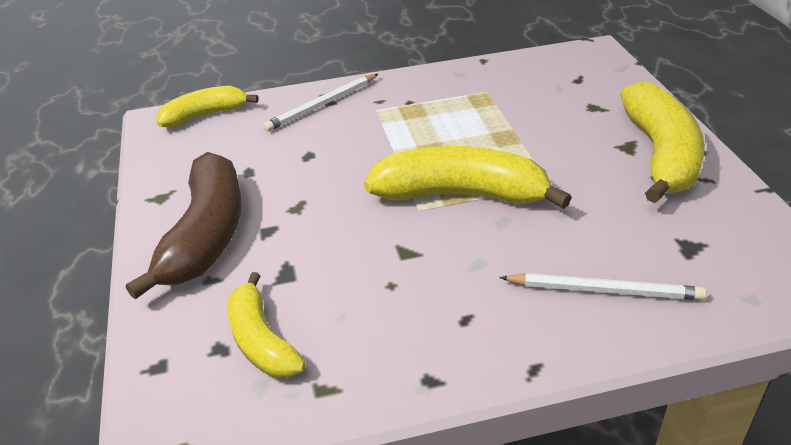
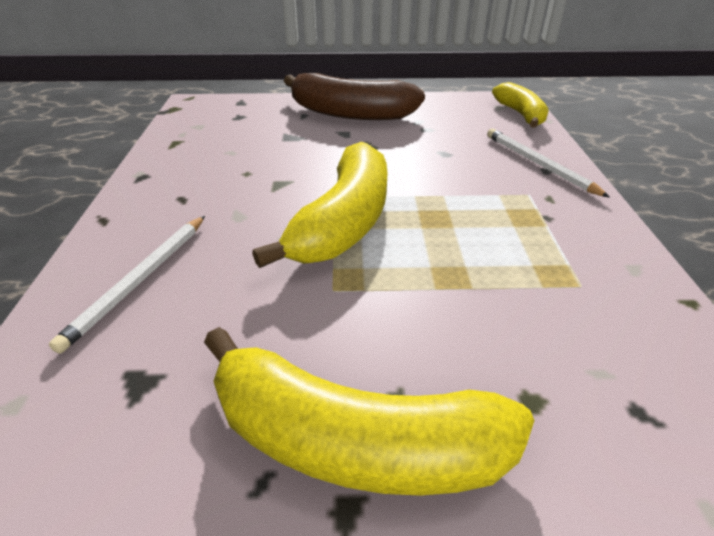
camera: 100 degrees right, 0 degrees up
yellow banana [228,272,306,378] -> none

